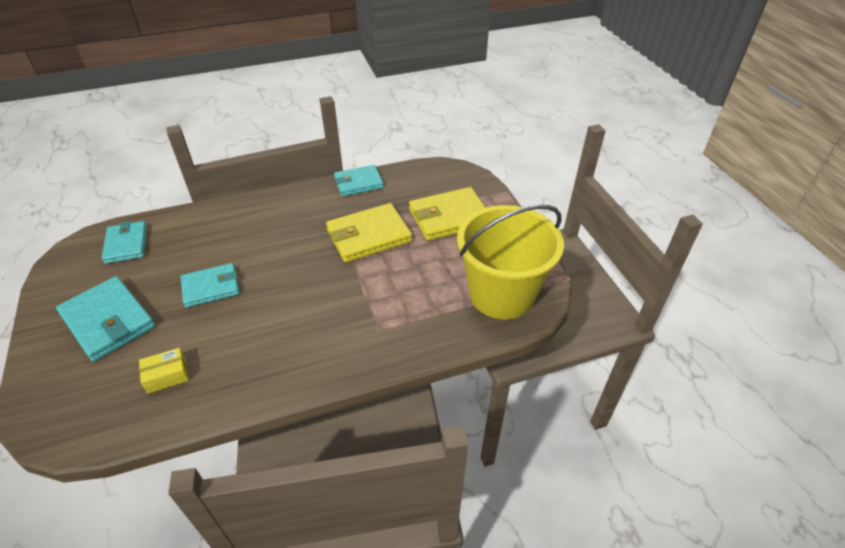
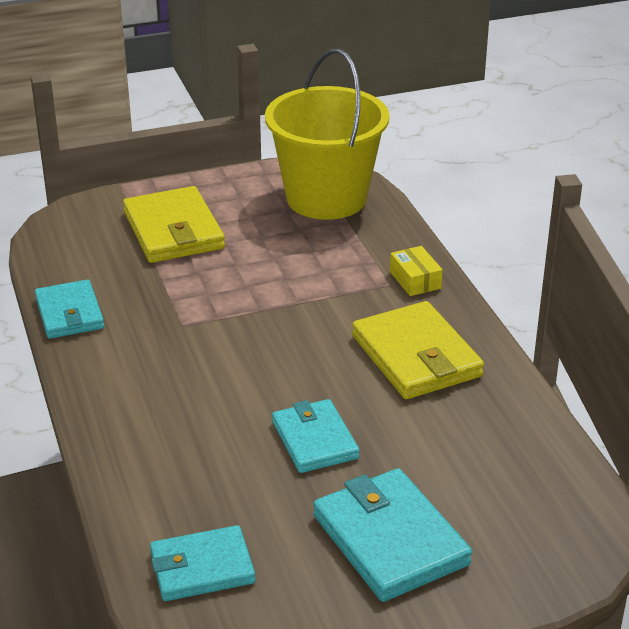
camera: 90 degrees left, 10 degrees down
turquoise wallet [56,276,155,362] -> turquoise wallet turned 75 degrees counterclockwise [313,468,472,602]
yellow box [139,348,189,394] -> yellow box moved to [390,246,443,296]
yellow wallet [326,203,412,263] -> yellow wallet moved to [352,301,484,399]

